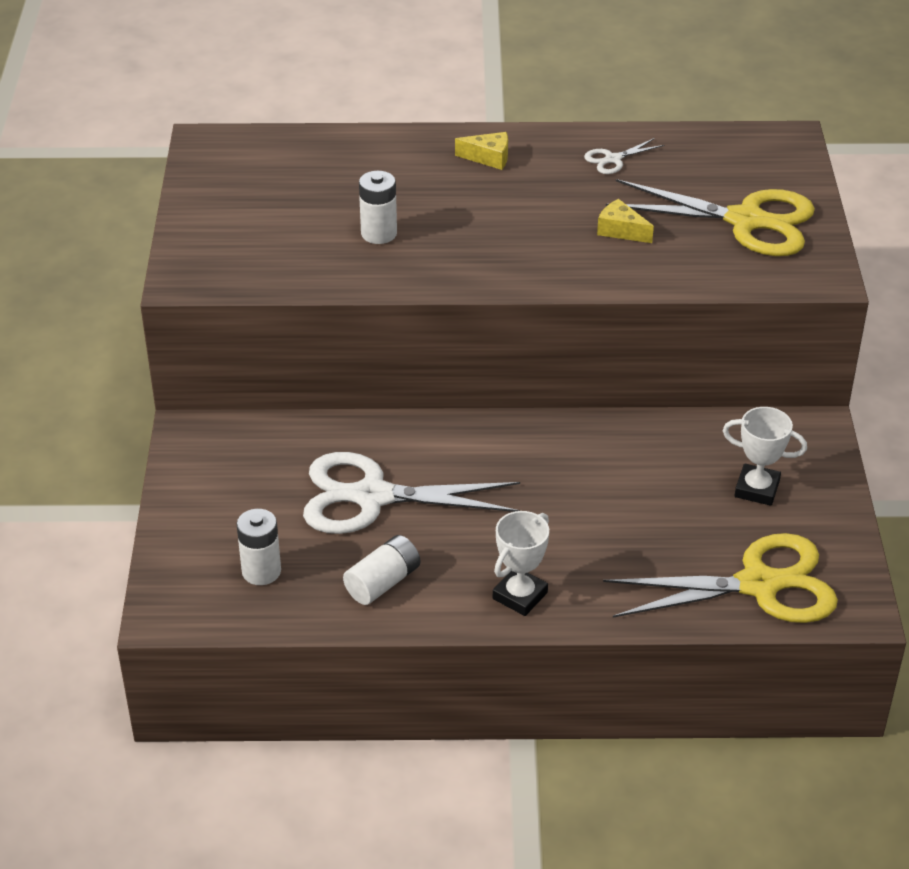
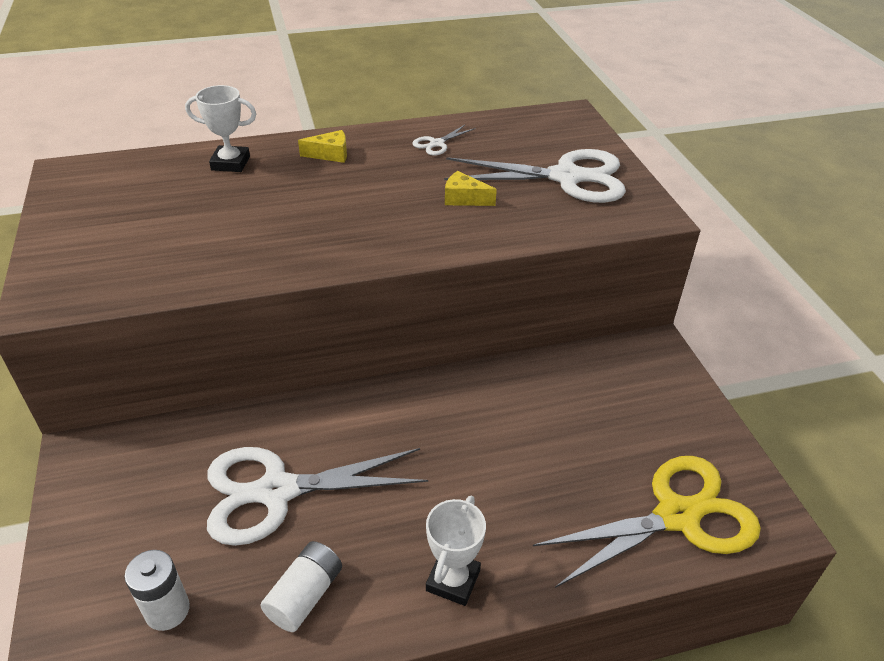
camera: 15 degrees left, 0 degrees up
white battery [359,171,397,244] -> none
yellow scissors [606,179,815,256] -> white scissors [444,149,626,203]
white trophy [723,407,807,506] -> white trophy moved to [185,85,256,172]

